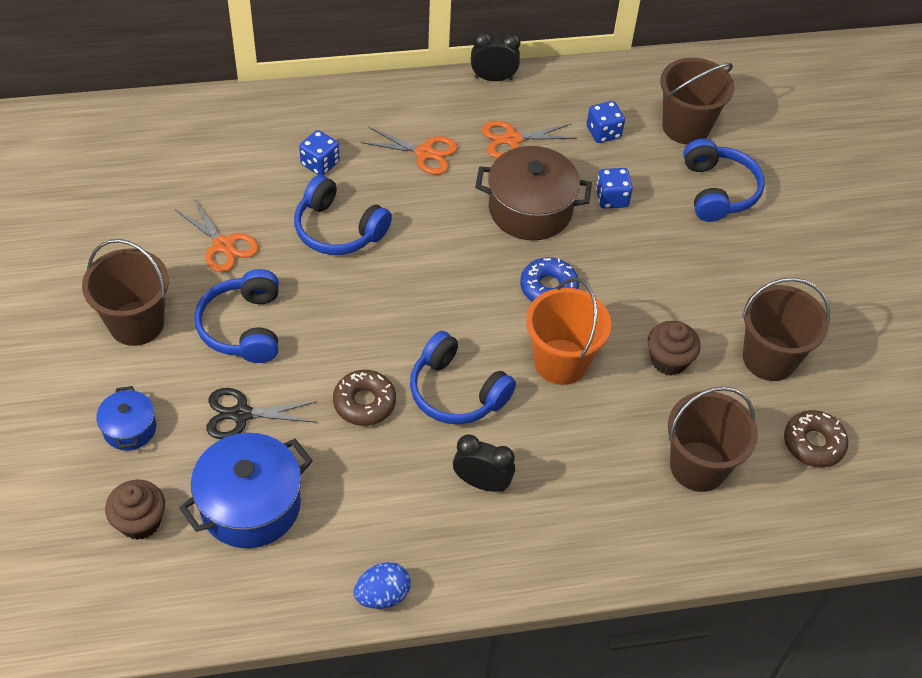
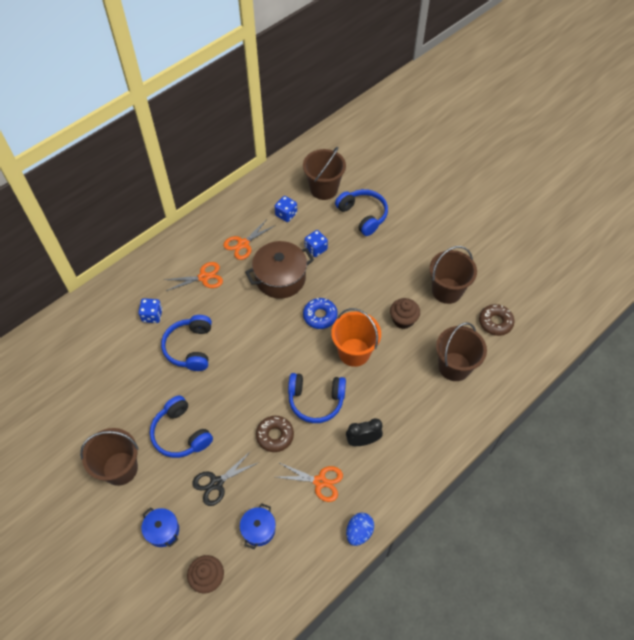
camera: 30 degrees left, 5 degrees up
orange scissors [175,199,258,272] -> orange scissors moved to [277,462,343,502]
blue pot [179,433,313,548] -> blue pot [240,503,276,549], size x0.55
blue headphones [294,175,392,255] -> blue headphones turned 90 degrees clockwise [161,315,212,371]
black clock [471,31,521,81] -> none

